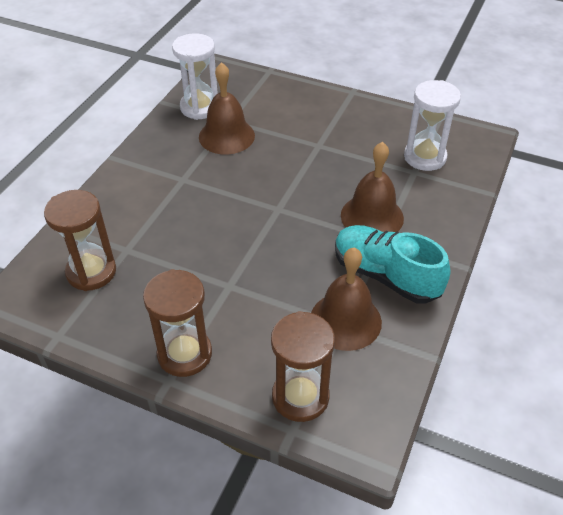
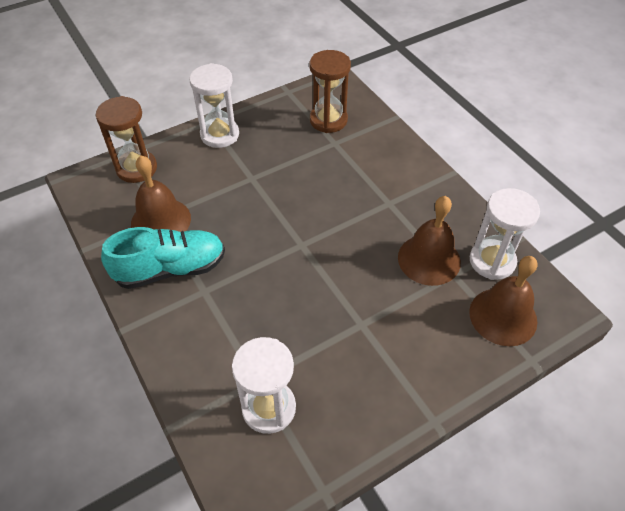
camera: 125 degrees right, 5 degrees up
brown hourglass [143,269,212,377] -> white hourglass [189,63,239,148]
brown bell [341,142,404,232] -> brown bell moved to [469,256,538,346]

